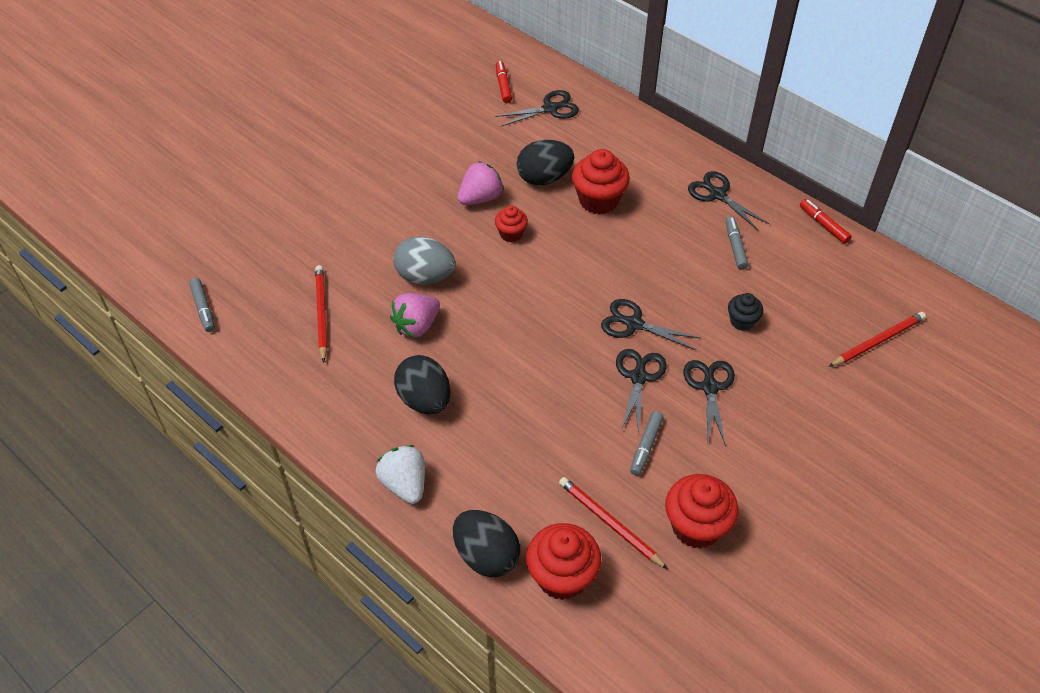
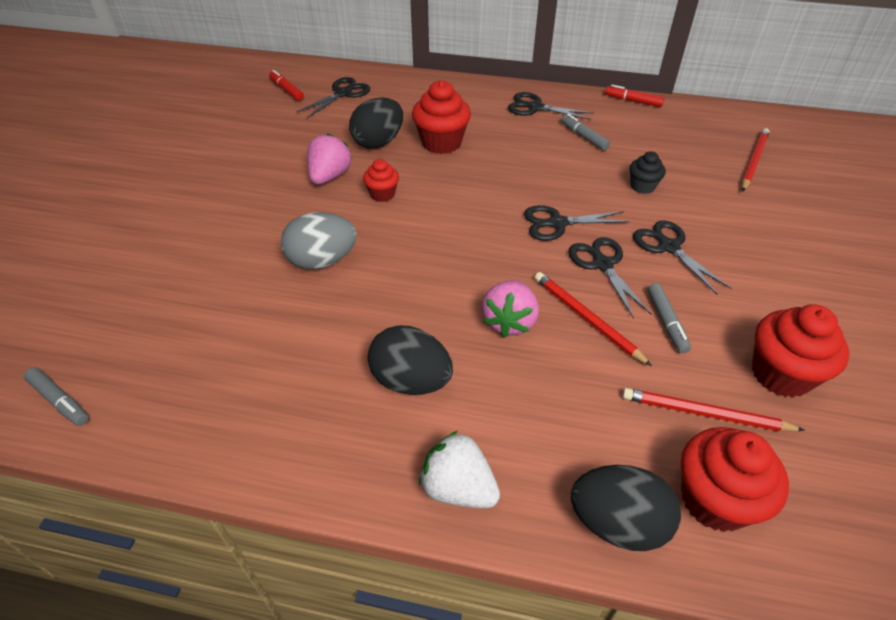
camera: 30 degrees left, 5 degrees down
red pencil [315,265,327,363] -> red pencil moved to [534,272,652,366]
pink strawberry [390,293,440,338] -> pink strawberry moved to [482,280,539,338]

